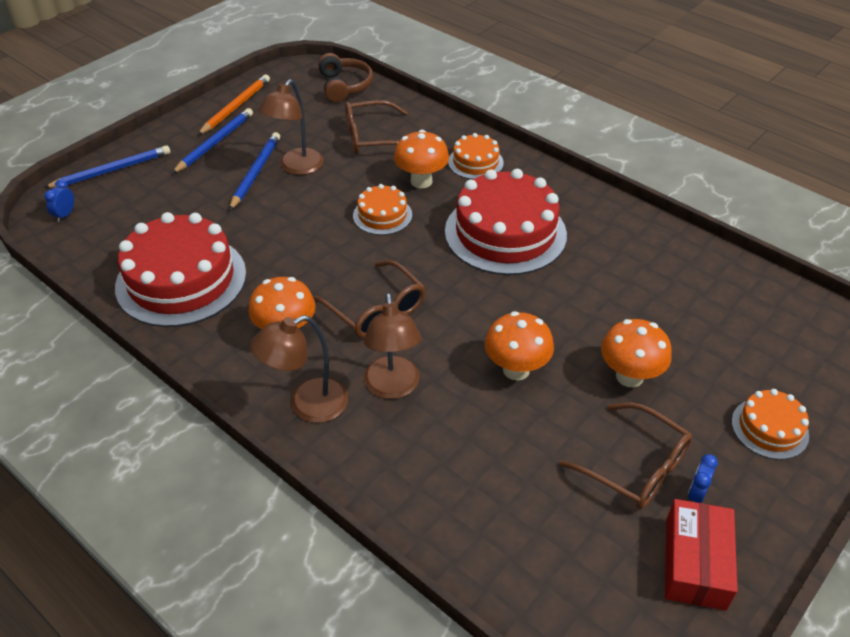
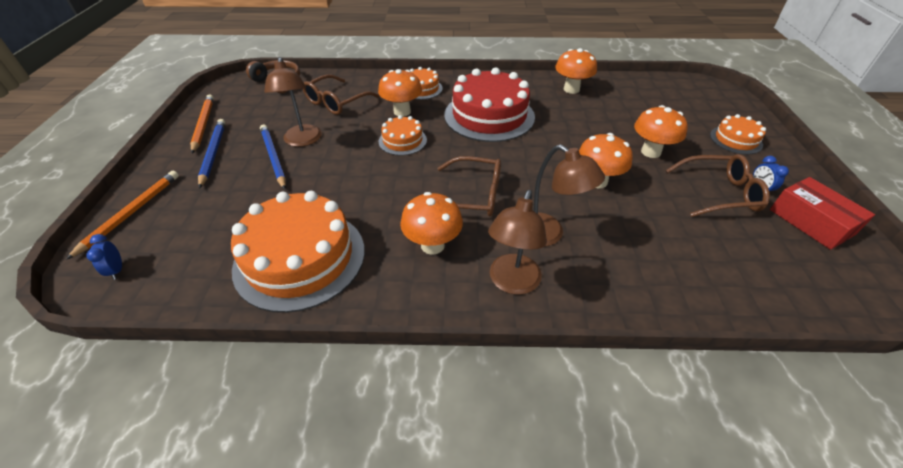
camera: 40 degrees left, 0 degrees up
blue pencil [44,145,170,188] -> orange pencil [66,171,179,260]
red cake [115,212,246,327] -> orange cake [231,191,365,313]
none -> orange mushroom [555,48,597,94]

